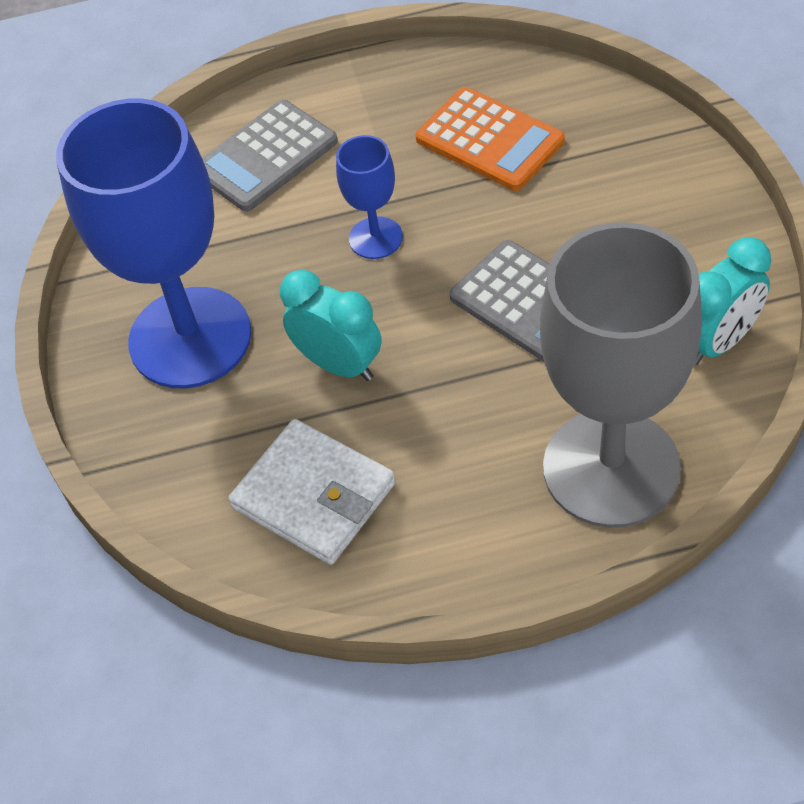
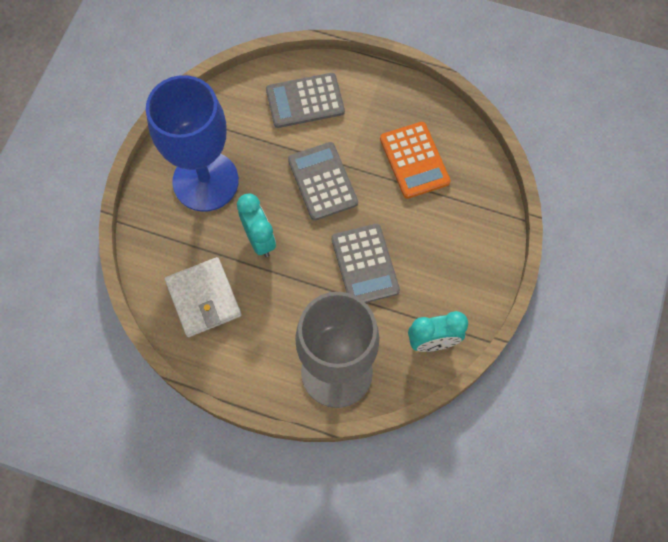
camera: 25 degrees right, 15 degrees up
blue goblet [336,135,403,259] -> grey calculator [288,142,358,221]

